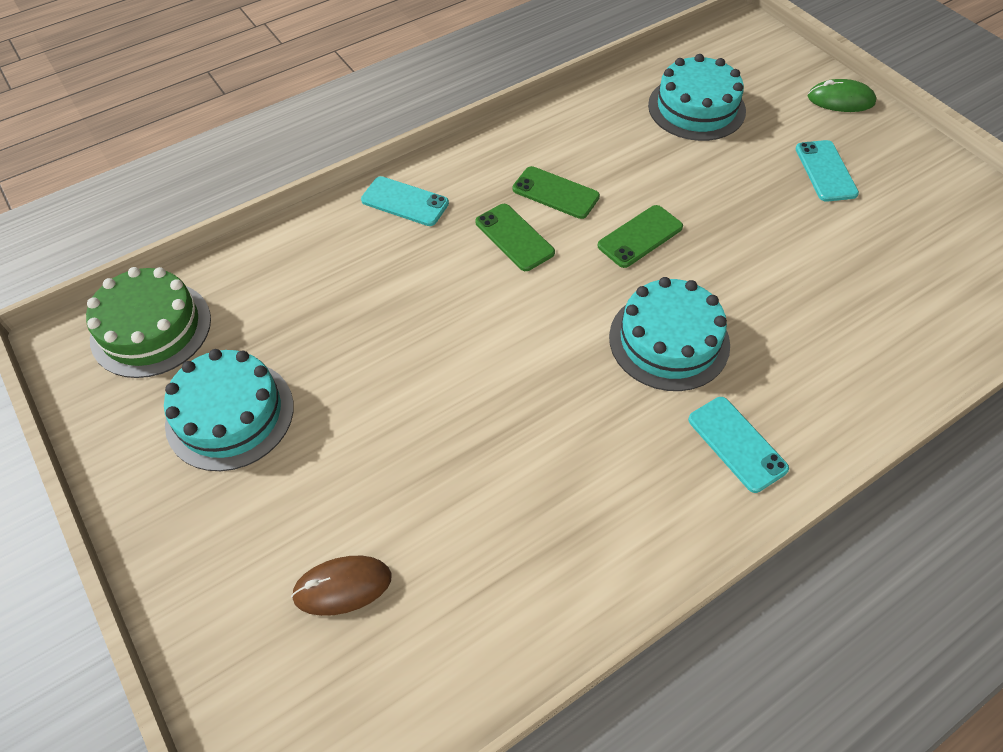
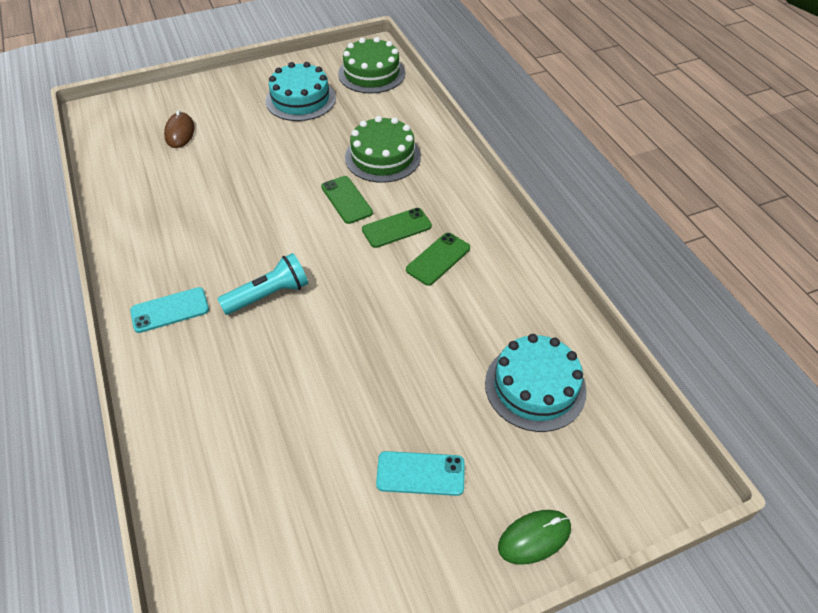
camera: 100 degrees right, 5 degrees down
turquoise phone [361,176,449,226] -> none
green phone [598,205,683,268] -> green phone moved to [321,176,373,224]
turquoise cake [609,277,730,391] -> turquoise flashlight [218,253,308,315]
green mouse [808,79,876,112] -> green mouse turned 45 degrees clockwise [498,510,571,565]
none -> green cake [345,116,421,183]

